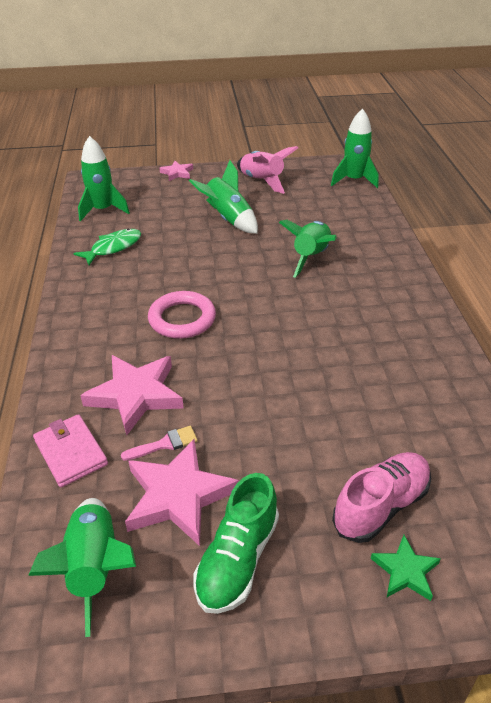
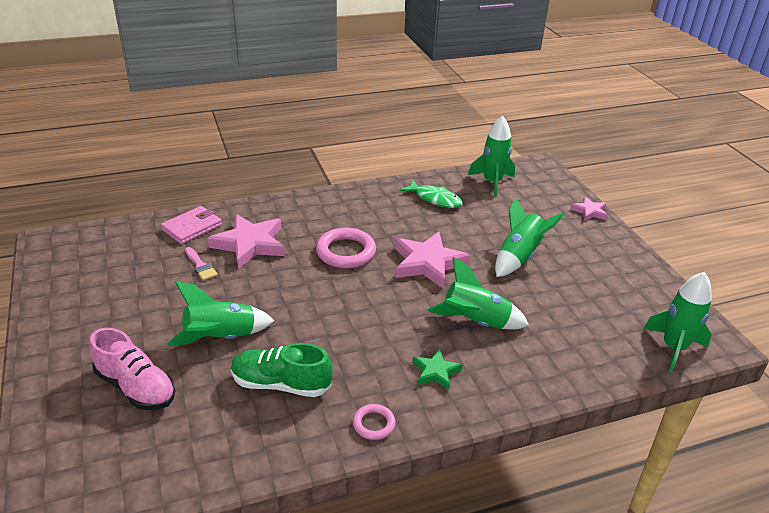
camera: 75 degrees right, 5 degrees down
green rocket [28,498,136,637] -> green rocket moved to [167,281,274,346]
pink star [125,439,239,546] -> pink star moved to [395,231,470,289]
green shoe [194,473,279,614] -> green shoe moved to [231,343,333,397]
pink rocket [237,146,298,194] -> none
green star [371,535,441,601] -> green star moved to [412,348,462,390]
none -> pink ring [353,404,396,440]

